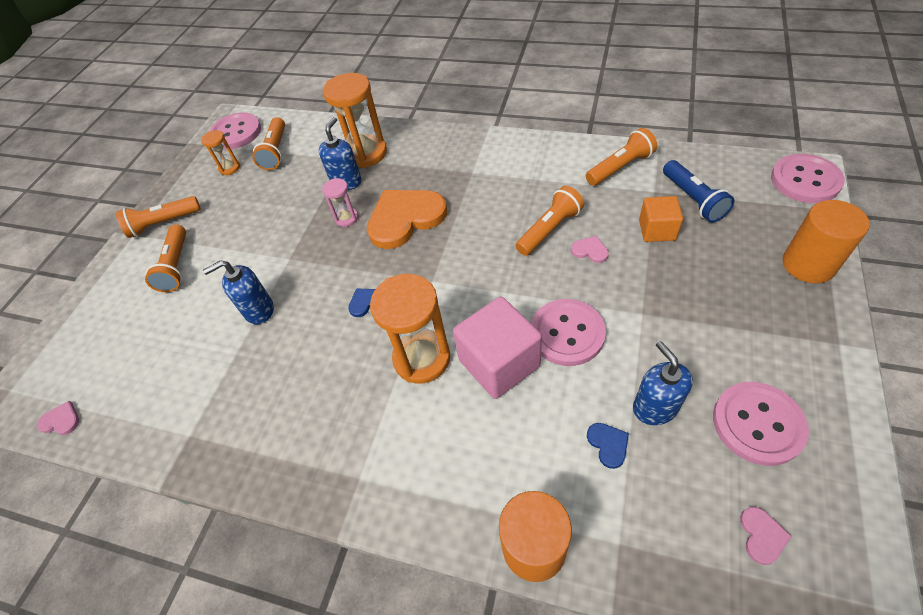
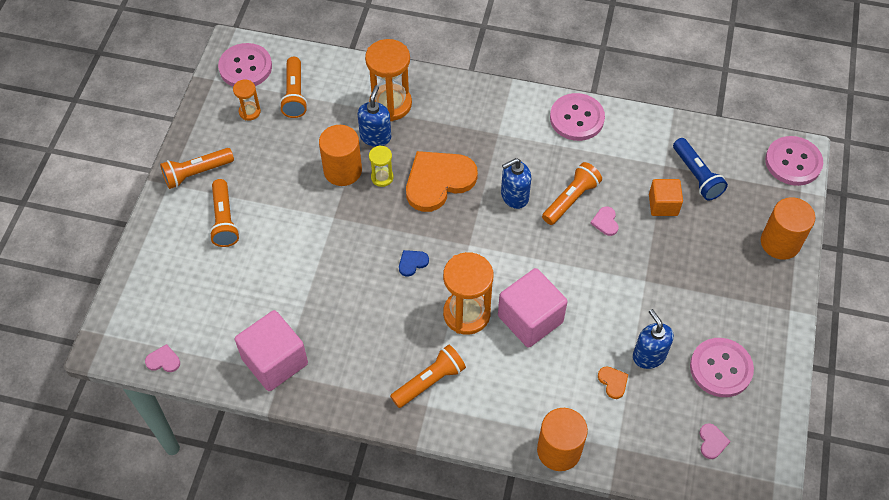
camera: 10 degrees left, 5 degrees up
blue soap dispenser [203,260,274,324] -> blue soap dispenser moved to [501,158,531,209]
pink hourglass [322,178,358,227] -> yellow hourglass [369,145,393,187]
pink button [531,299,606,366] -> pink button moved to [550,93,605,141]
pink heart [571,236,609,263] -> pink heart turned 120 degrees counterclockwise [590,206,618,236]
orange flashlight [586,128,657,186] -> orange flashlight moved to [390,345,466,408]
blue heart [587,423,629,469] -> orange heart [598,366,628,399]
none -> pink cube [235,310,308,391]
none -> orange cylinder [319,125,362,186]

